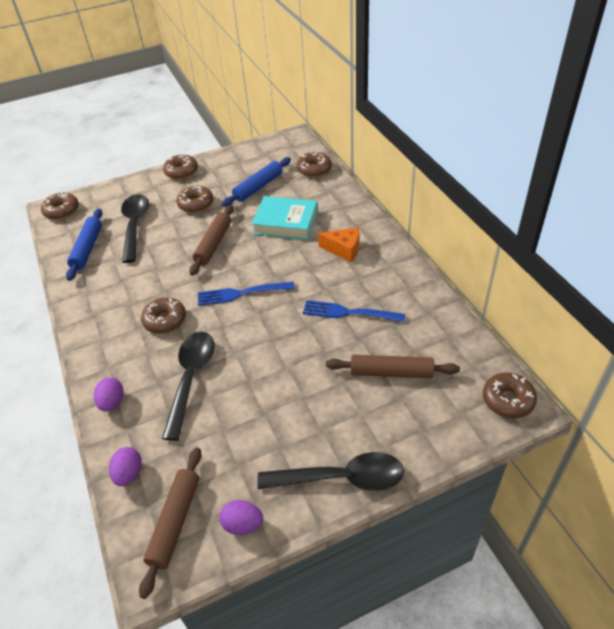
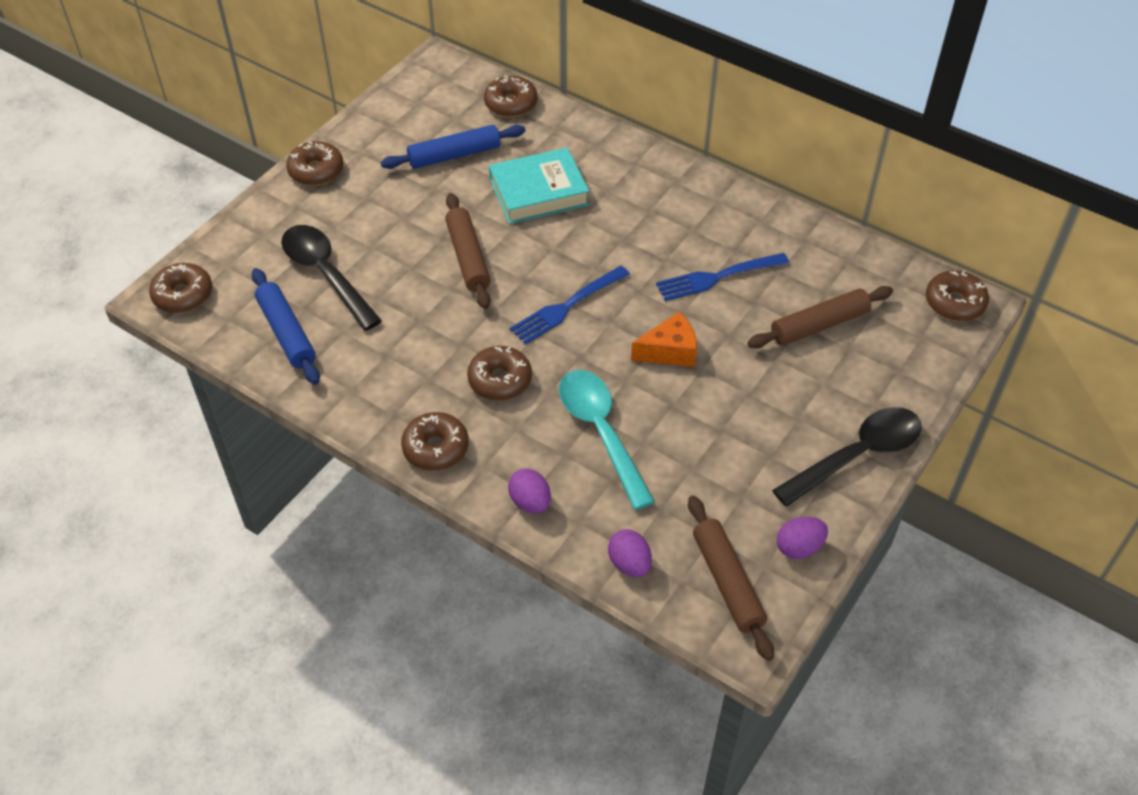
camera: 35 degrees left, 5 degrees up
black spoon [162,332,215,441] -> turquoise spoon [559,370,655,510]
brown donut [177,186,213,213] -> brown donut moved to [401,412,469,471]
blue rolling pin [222,157,291,207] -> blue rolling pin turned 60 degrees clockwise [381,125,525,169]
orange cheese [318,227,359,262] -> orange cheese moved to [631,311,697,367]

